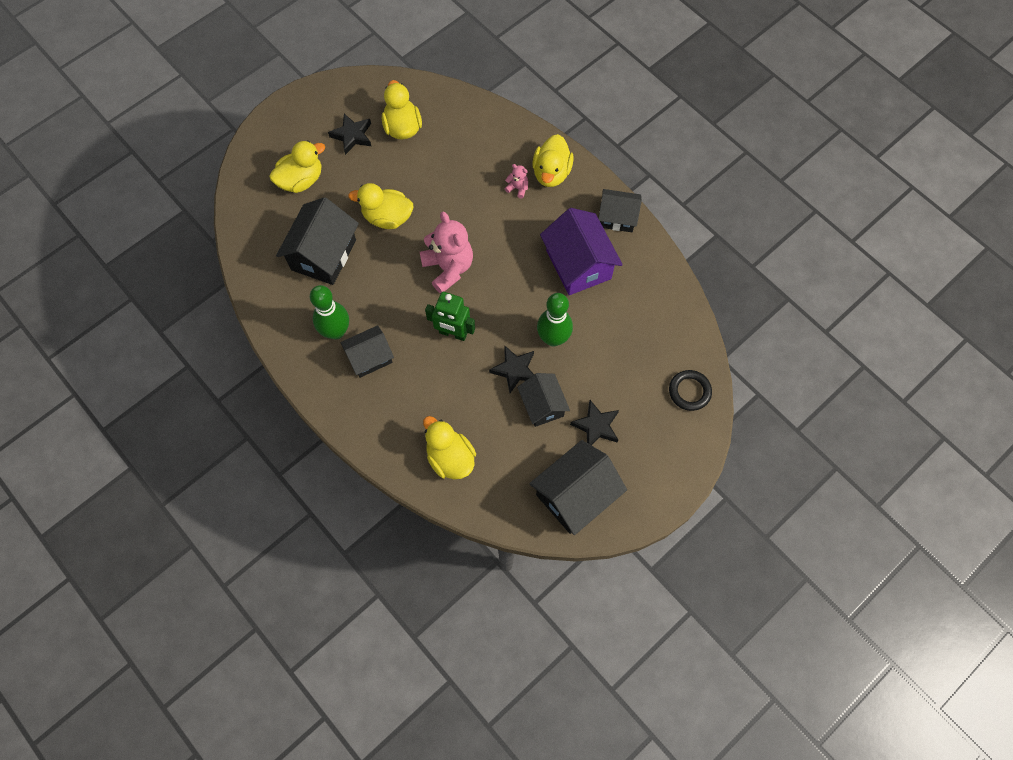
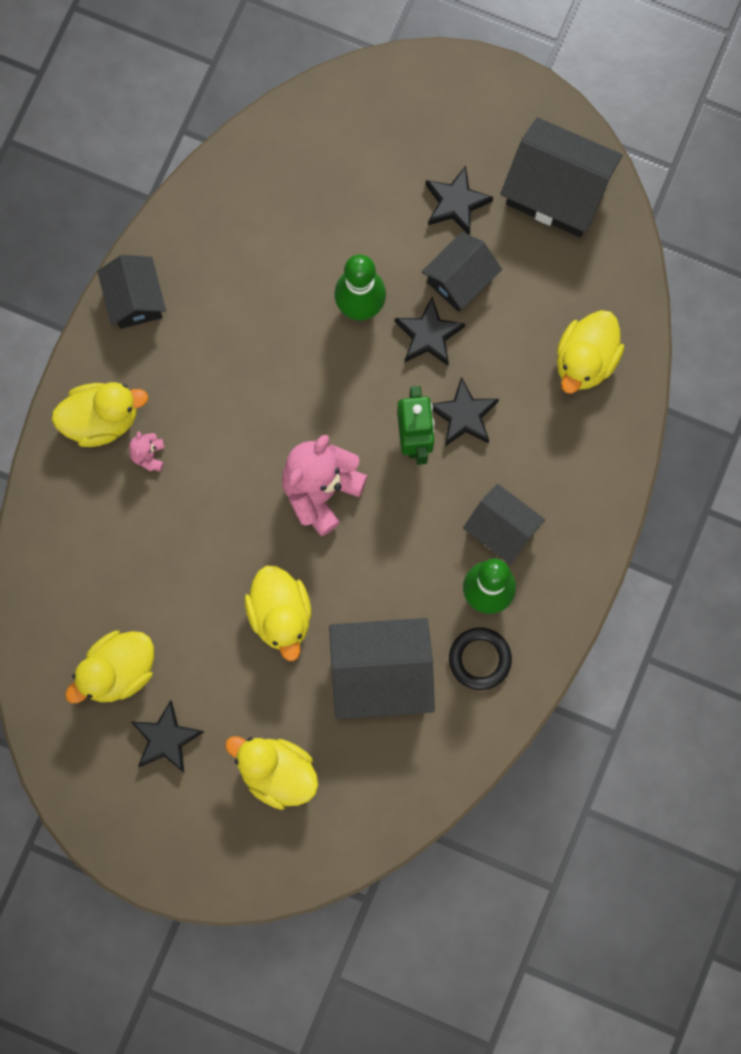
camera: 115 degrees left, 10 degrees up
purple house [540,208,623,295] -> none
black ring [669,370,712,411] -> black ring moved to [449,628,512,690]
none -> black star [432,377,499,446]

